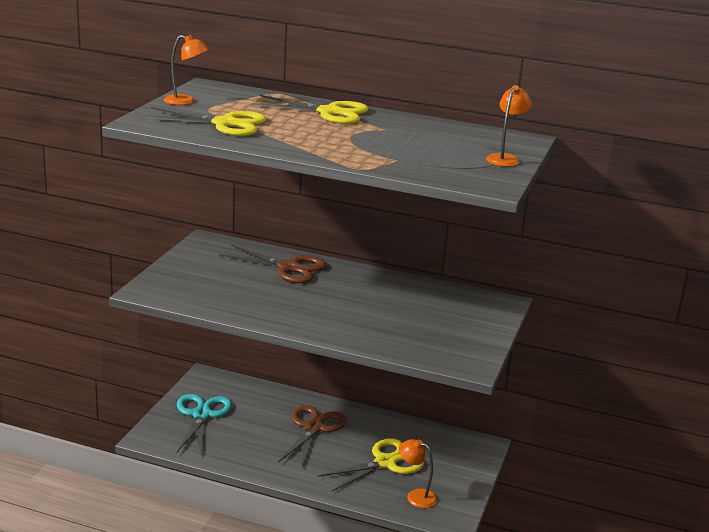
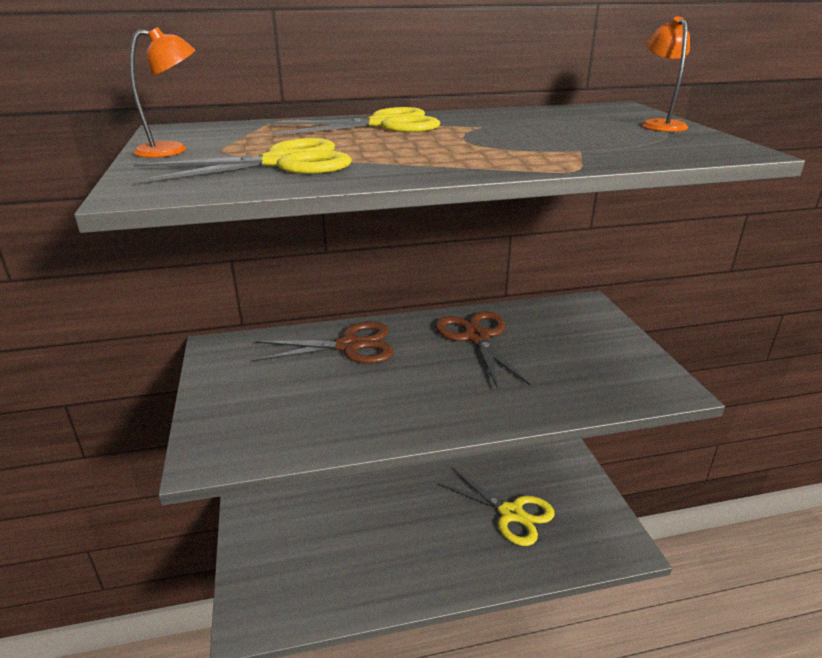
camera: 30 degrees left, 5 degrees up
turquoise scissors [177,394,232,456] -> none
brown scissors [278,405,346,468] -> brown scissors moved to [435,311,530,389]
yellow scissors [318,438,424,491] -> yellow scissors turned 105 degrees clockwise [437,468,555,546]
orange lamp [399,439,437,508] -> none

